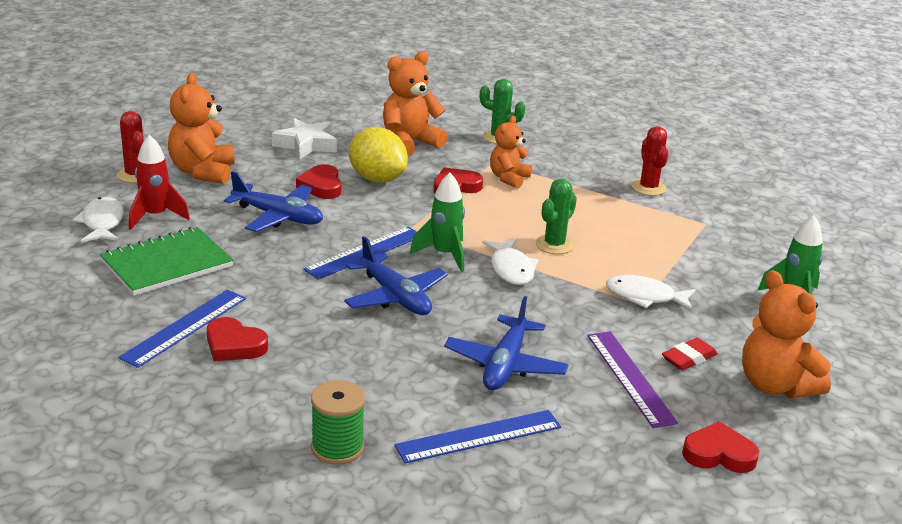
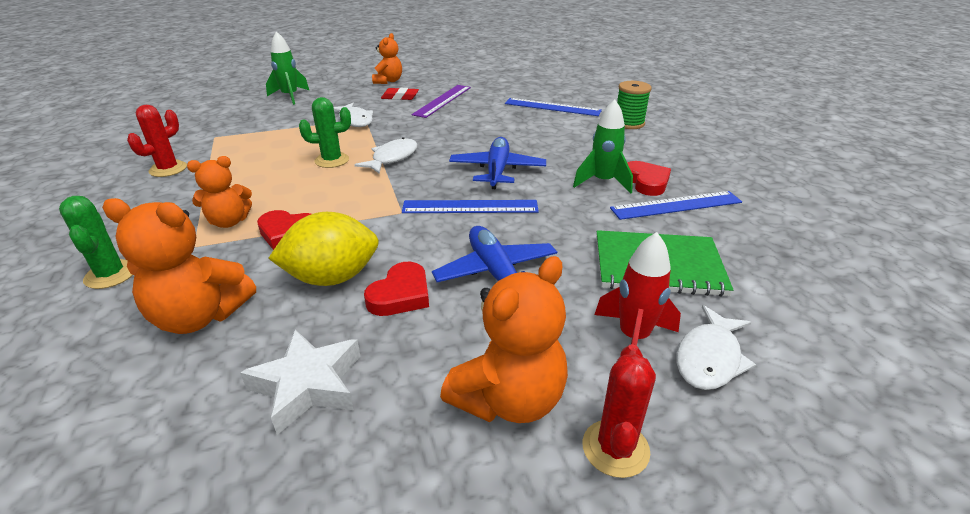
camera: 135 degrees left, 5 degrees up
yellow lemon [349,127,408,183] -> yellow lemon turned 75 degrees clockwise [268,212,379,286]
green rocket [410,173,465,272] -> green rocket moved to [573,99,633,194]
blue plane [444,296,569,390] -> none
red heart [682,421,759,473] -> none
orange teddy bear [742,270,831,398] -> orange teddy bear [372,33,402,84], size x0.65

